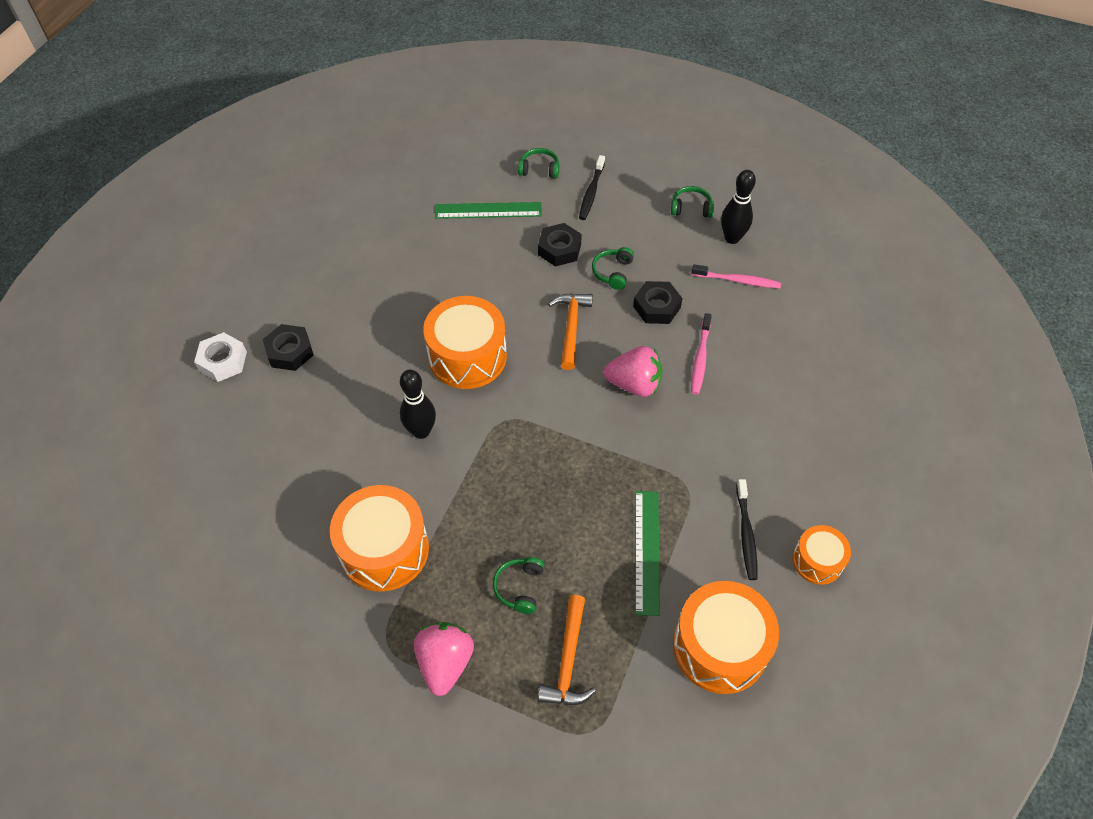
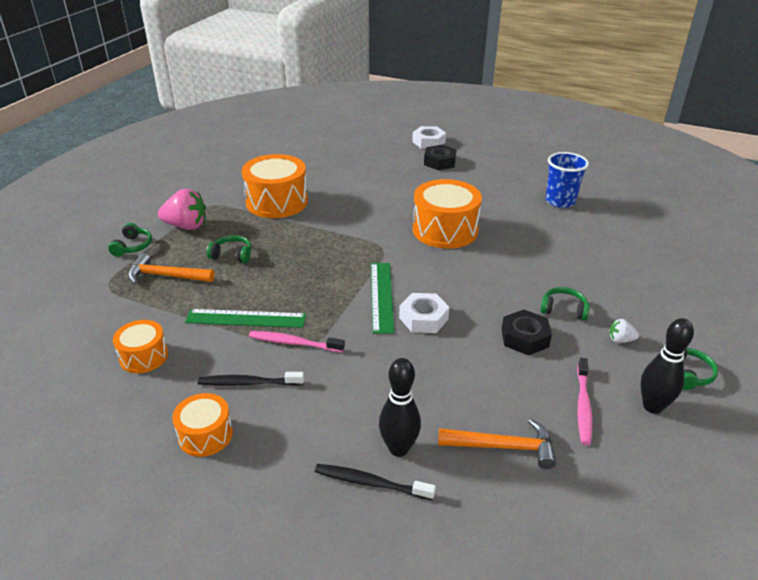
camera: 90 degrees right, 20 degrees down
black bowling pin [400,370,436,439] -> black bowling pin moved to [379,358,421,457]
green ruler [435,202,542,219] -> green ruler moved to [371,263,394,334]
green headphones [518,148,559,179] -> green headphones moved to [108,223,152,257]
black nut [538,223,582,267] -> none
orange hammer [548,293,593,370] -> orange hammer moved to [438,419,556,469]
black toothbrush [579,155,605,220] -> black toothbrush moved to [315,464,436,500]
pink strawberry [603,346,663,397] -> white nut [399,293,449,333]
orange drum [673,581,779,694] -> orange drum [113,320,168,373], size x0.56
pink toothbrush [691,313,712,394] -> pink toothbrush moved to [249,331,345,352]
none -> blue cup [546,152,589,208]
none -> white strawberry [609,319,639,343]

